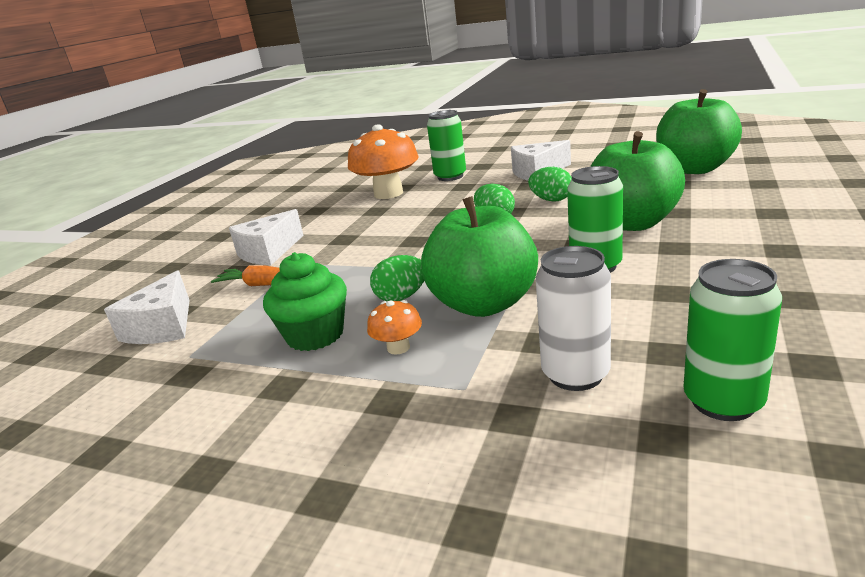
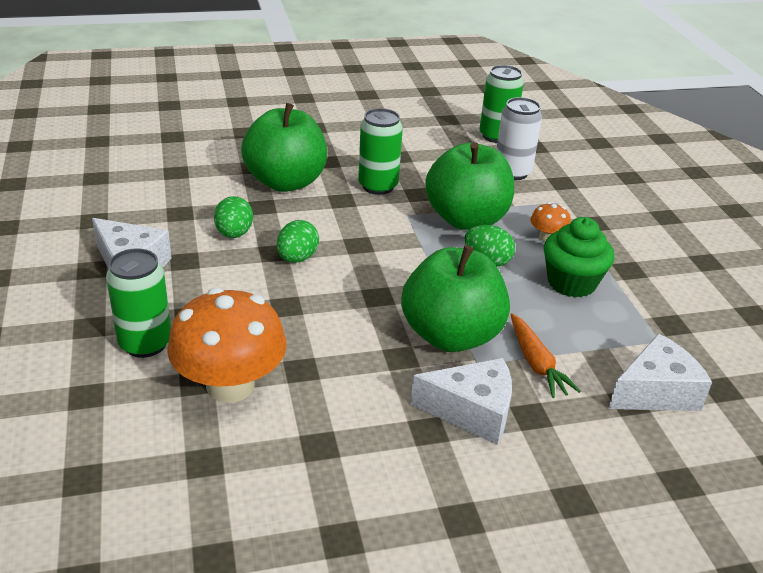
camera: 130 degrees left, 10 degrees up
green apple [656,89,742,174] -> green apple moved to [401,245,510,352]

